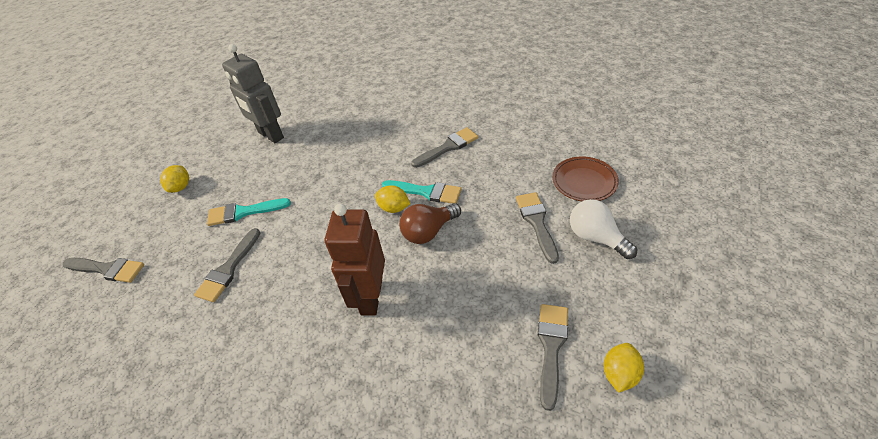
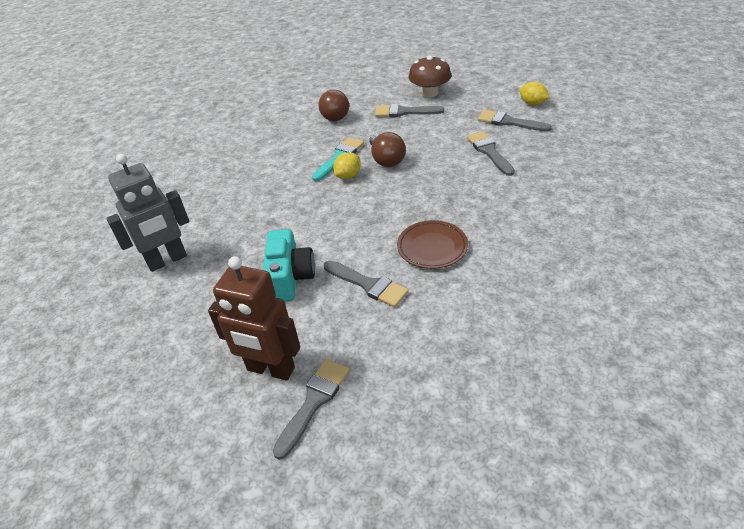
camera: 75 degrees left, 5 degrees down
yellow lemon [160,165,189,193] -> none
turquoise brush [207,198,291,226] -> turquoise camera [263,229,315,301]
brown robot [325,204,385,316] -> brown robot moved to [208,256,300,381]
grey brush [411,127,478,168] -> grey brush moved to [467,131,515,176]
brown plate [552,156,619,201] -> brown plate moved to [397,220,468,269]
white light bulb [570,199,637,259] -> brown mushroom [409,56,452,97]
none -> brown light bulb [318,90,349,121]

